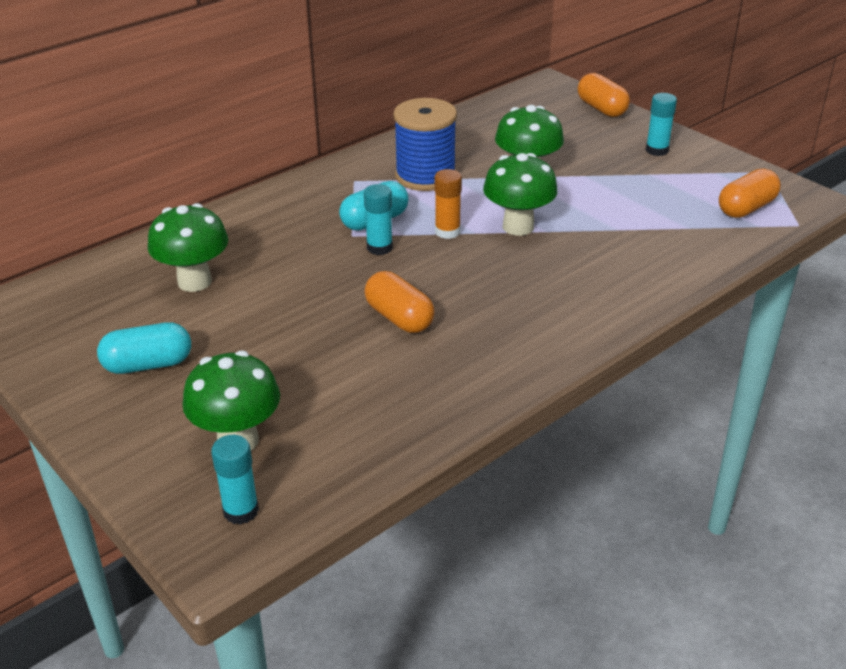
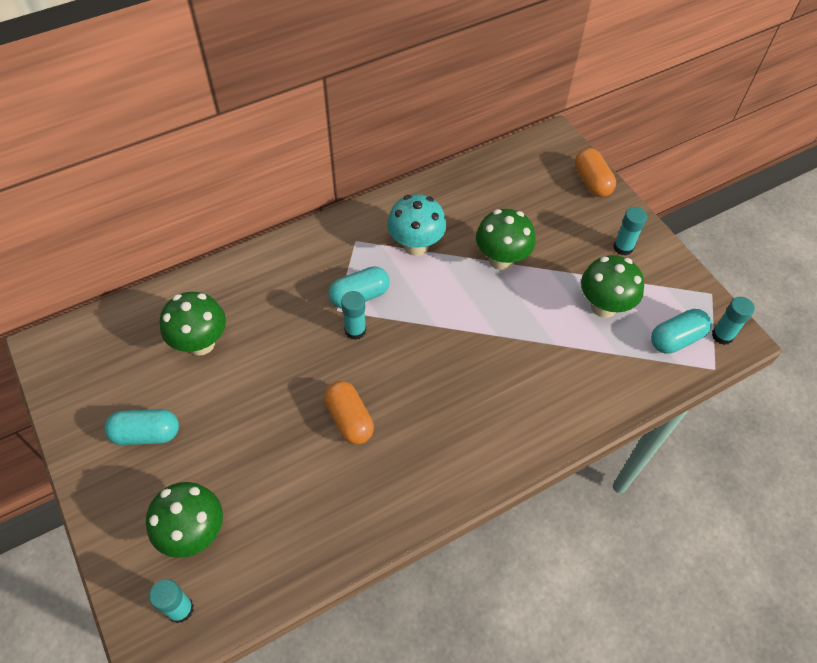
camera: 10 degrees right, 20 degrees up
blue spool [393,98,457,191] -> turquoise mushroom [387,194,447,256]
orange glue stick [434,169,462,239] -> none
green mushroom [483,153,558,236] -> green mushroom moved to [581,255,644,318]
orange capsule [719,168,781,218] -> turquoise capsule [651,309,712,354]
none -> turquoise glue stick [712,297,755,345]

